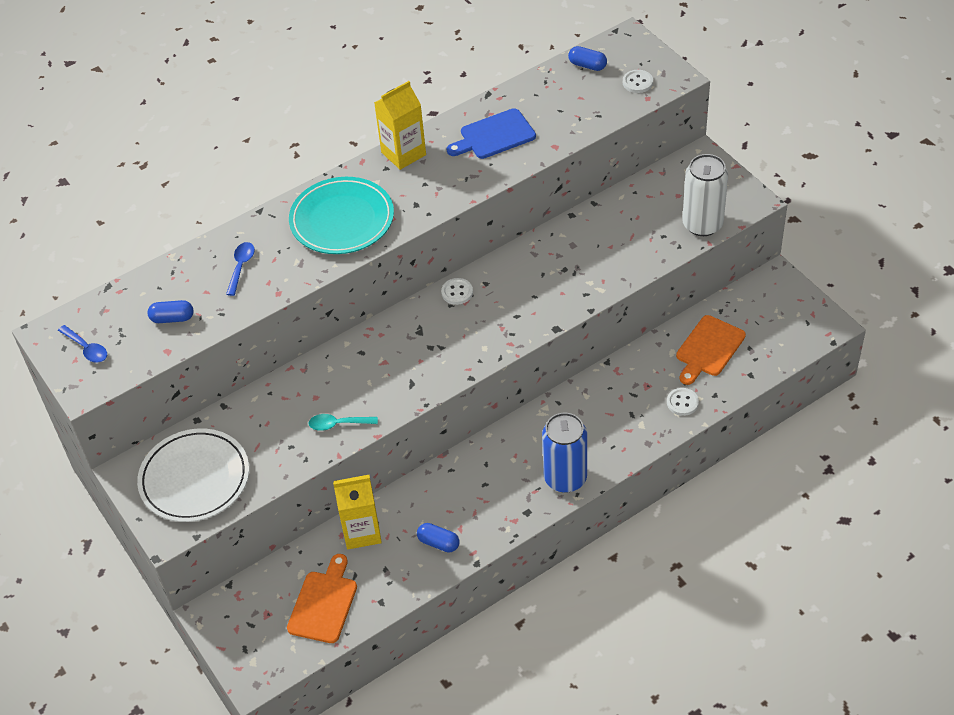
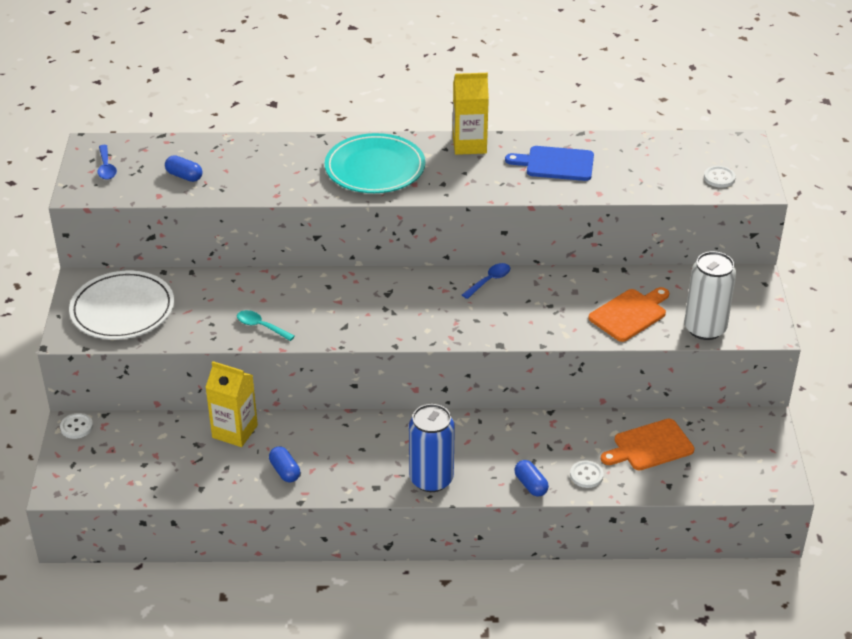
camera: 30 degrees right, 10 degrees down
blue spoon [226,242,255,296] -> blue spoon moved to [462,263,510,299]
orange cutting board [287,554,357,643] -> orange cutting board moved to [588,287,669,342]
white button [441,278,473,305] -> white button moved to [60,413,93,439]
blue capsule [568,46,607,71] -> blue capsule moved to [514,460,549,497]

